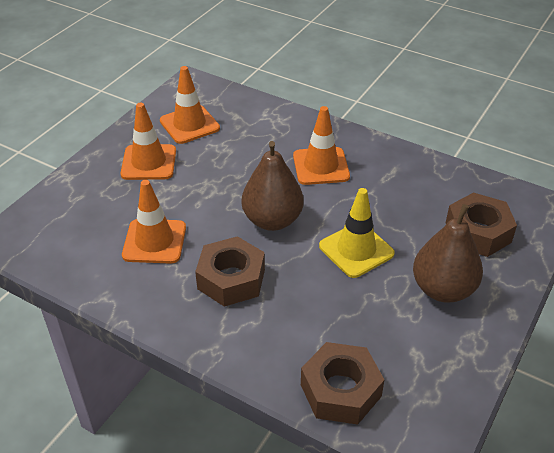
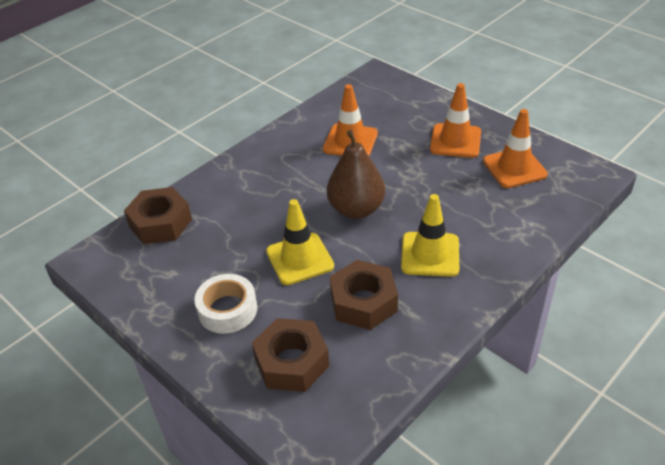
camera: 105 degrees right, 0 degrees up
brown nut [195,236,265,307] -> brown nut moved to [330,260,398,330]
orange traffic cone [293,106,350,185] -> yellow traffic cone [401,194,459,277]
brown pear [413,204,483,303] -> white tape [194,274,257,334]

